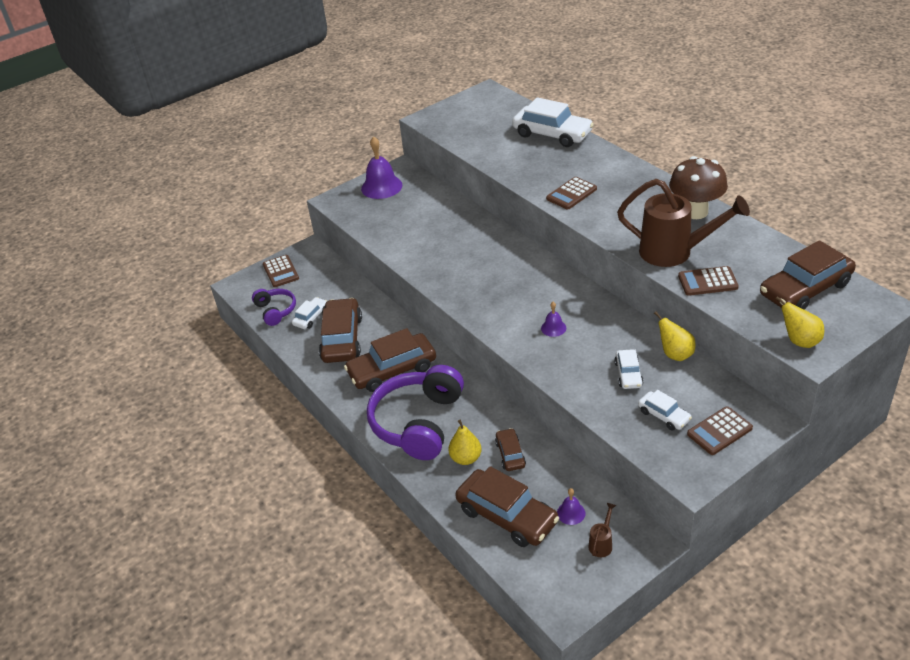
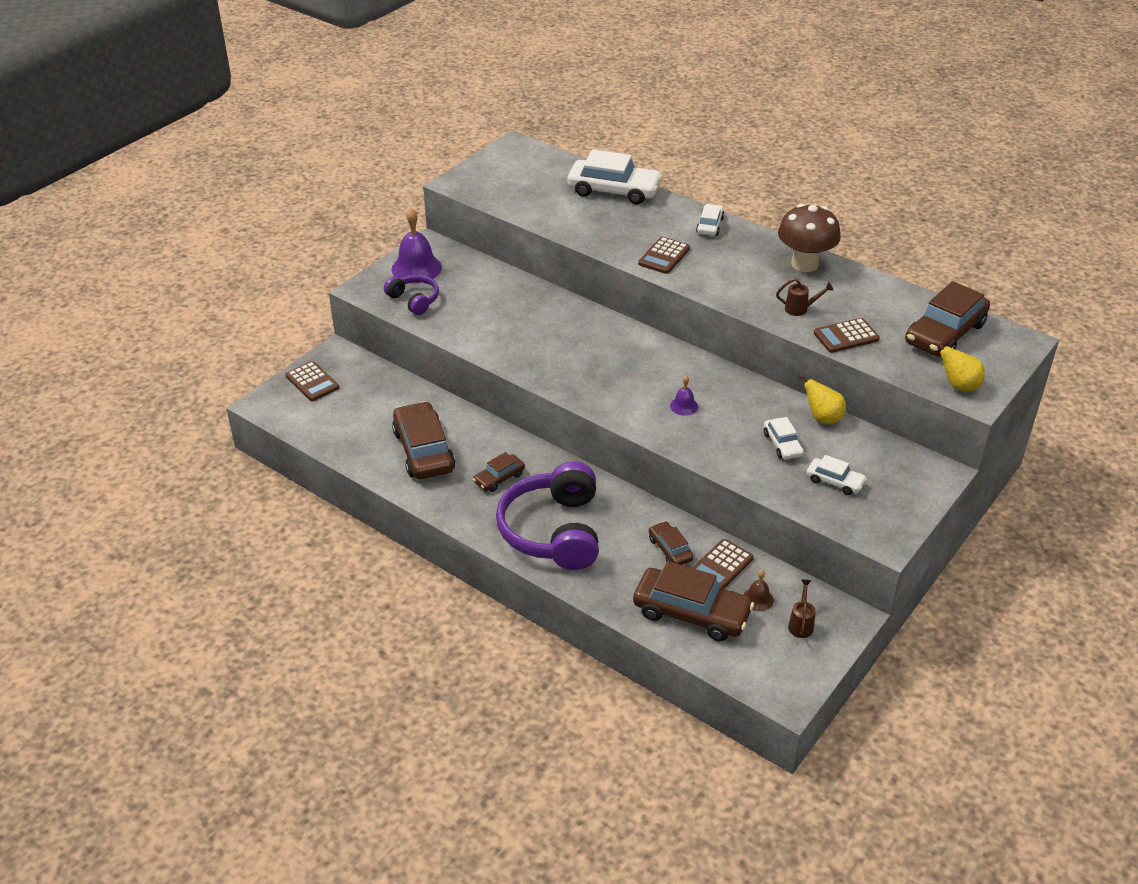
camera: 20 degrees left, 0 degrees up
purple headphones [252,289,296,326] -> purple headphones moved to [384,275,439,315]
white car [292,297,327,329] -> white car moved to [696,204,724,236]
brown car [344,328,436,392] -> brown car [473,452,525,492], size x0.51
yellow pear [448,420,481,465] -> none
purple bell [557,488,586,525] -> brown bell [743,570,774,611]
brown watering can [617,179,750,267] -> brown watering can [776,278,833,316], size x0.41
brown calculator [687,406,753,455] -> brown calculator moved to [692,539,754,589]

